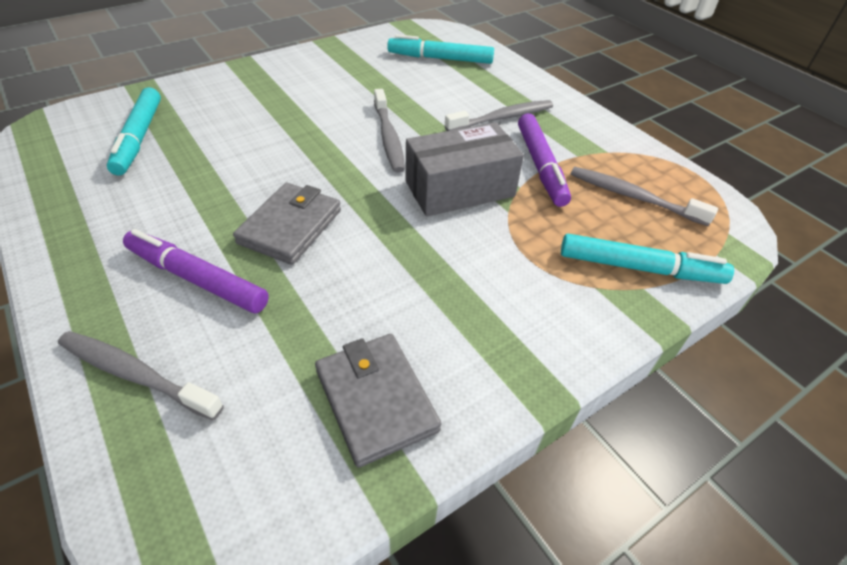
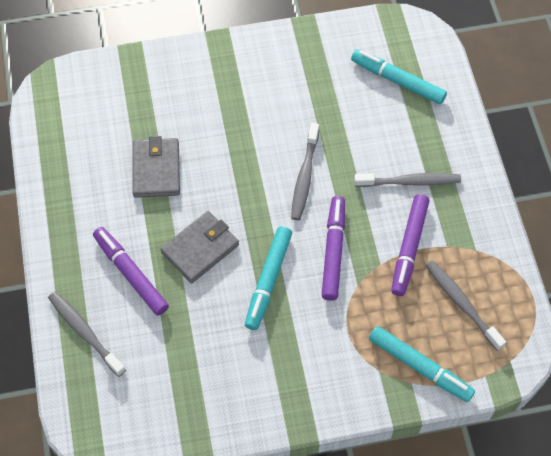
camera: 25 degrees right, 15 degrees up
turquoise marker [107,87,161,176] -> turquoise marker moved to [245,226,292,330]
grey wallet [315,334,441,468] -> grey wallet moved to [132,136,180,198]
grey box [405,122,524,217] -> purple marker [322,196,345,301]

